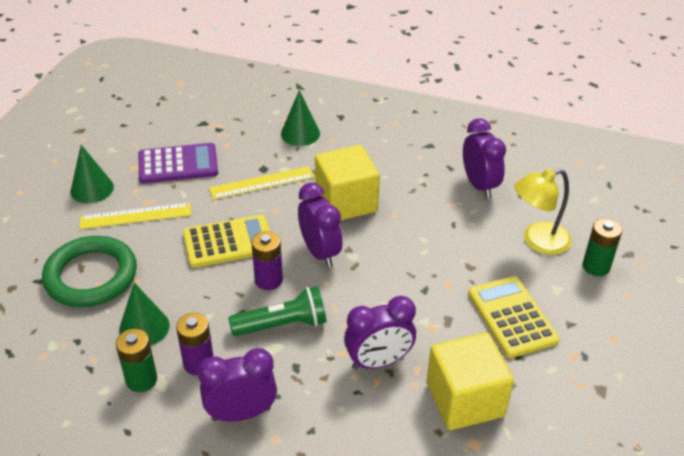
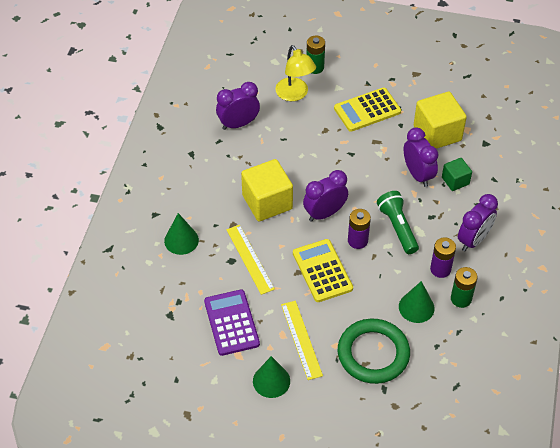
camera: 95 degrees left, 10 degrees up
purple clock [198,348,277,422] -> purple clock turned 120 degrees counterclockwise [458,194,498,251]
none -> green cube [442,158,472,191]

